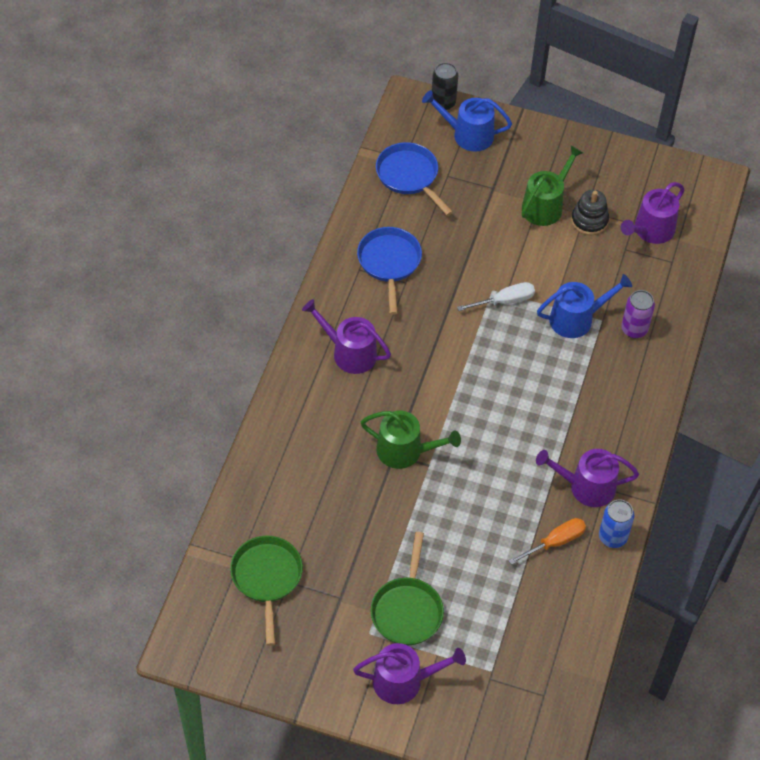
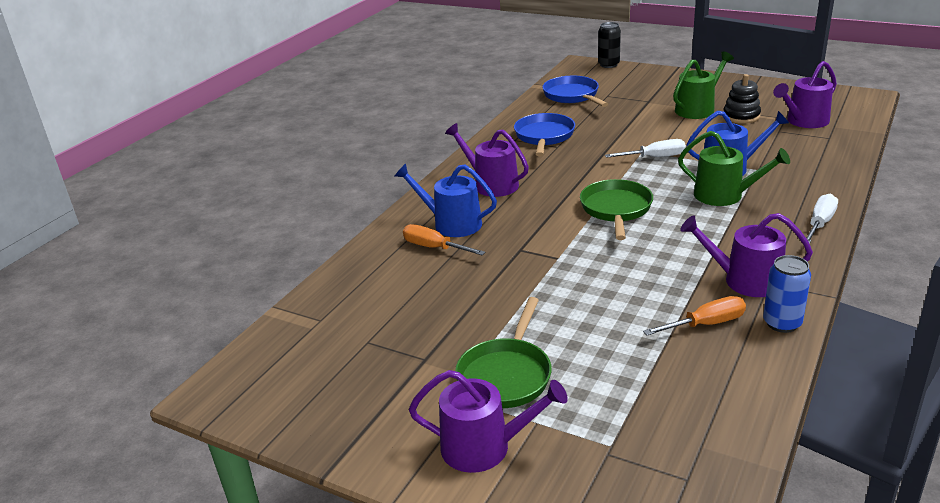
camera: 15 degrees right, 25 degrees down
green pan [230,536,303,646] -> green pan moved to [580,179,653,240]
green watering can [361,411,461,469] -> green watering can moved to [678,131,790,206]
blue watering can [422,90,512,152] -> blue watering can moved to [395,163,497,237]
purple can [621,290,655,338] -> none
none -> orange screwdriver [403,224,486,255]
none -> white screwdriver [806,194,838,244]

